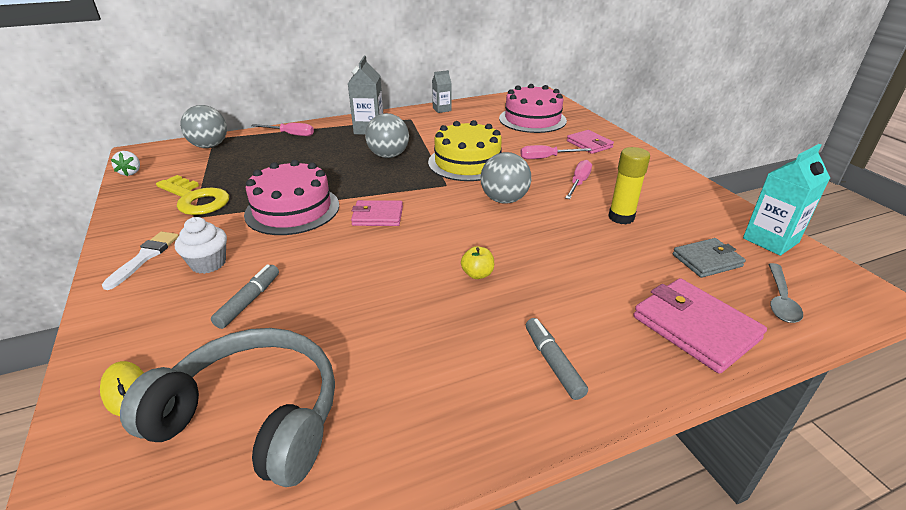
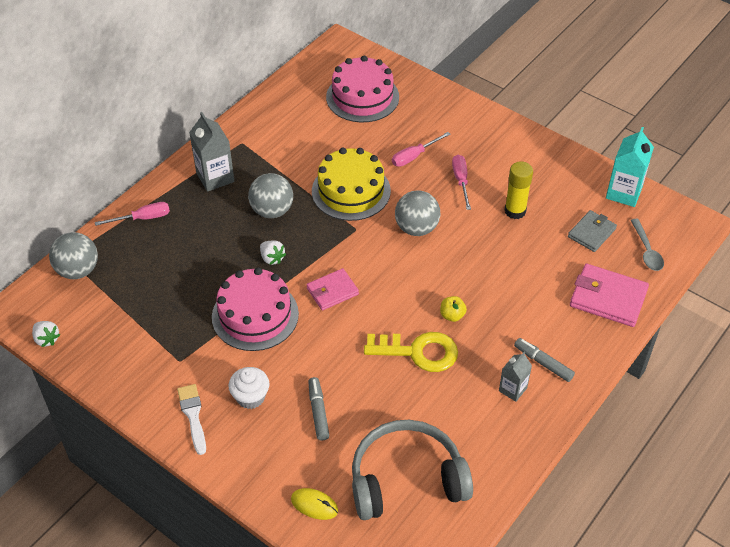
camera: 30 degrees left, 15 degrees up
yellow key [156,175,229,215] -> yellow key moved to [364,332,458,372]
grey carton [432,70,452,113] -> grey carton moved to [499,352,532,402]
pink wallet [567,130,614,154] -> none
none -> white strawberry [260,240,286,265]

